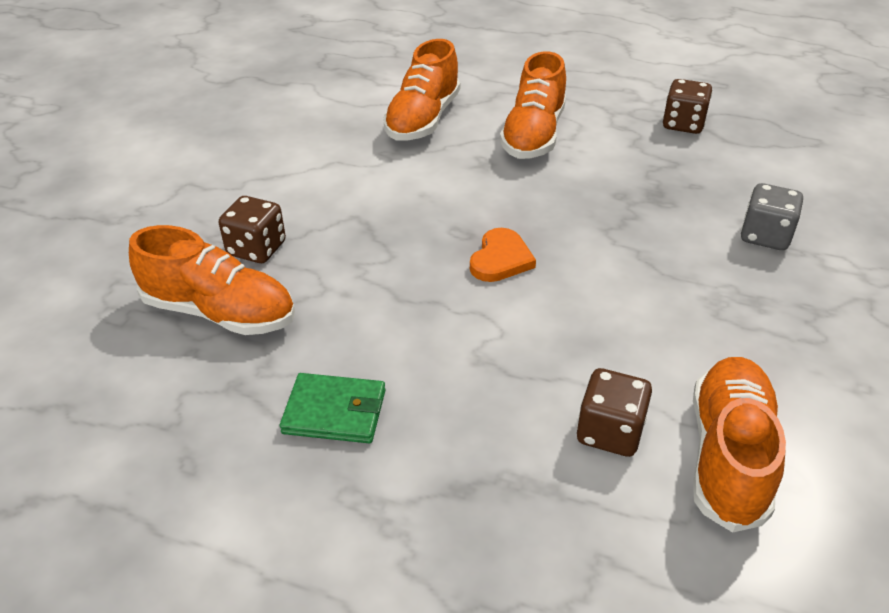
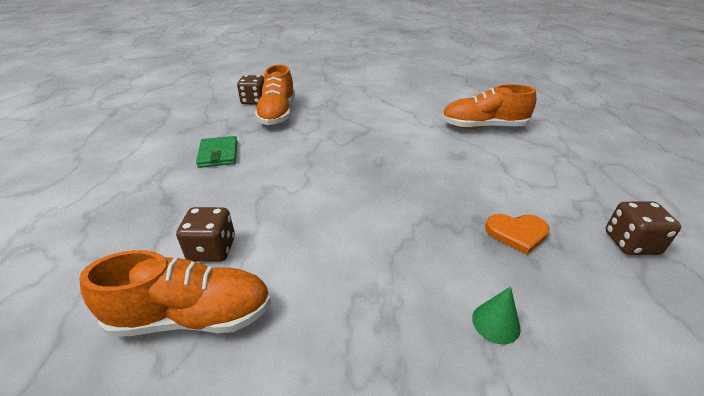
camera: 70 degrees right, 5 degrees down
brown dice [219,196,286,263] -> brown dice moved to [237,75,264,105]
orange heart [470,228,536,282] -> orange heart moved to [485,214,550,255]
orange shoe [500,51,566,159] -> none
grey dice [741,183,803,250] -> green cone [472,286,521,345]

